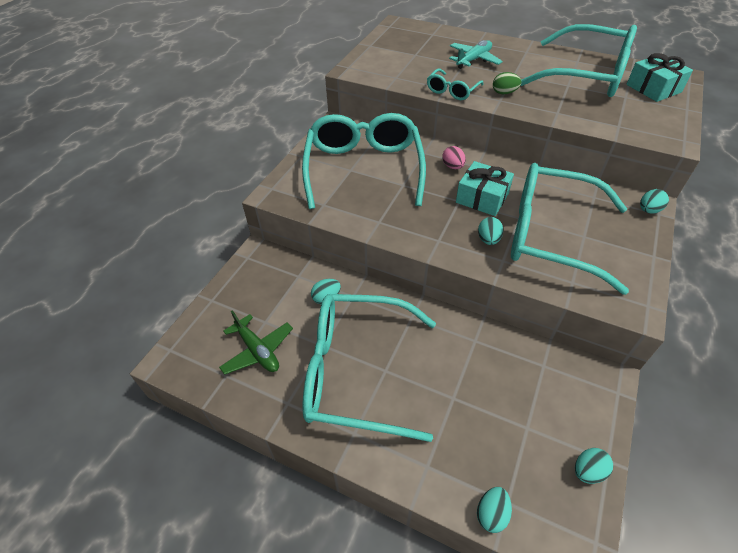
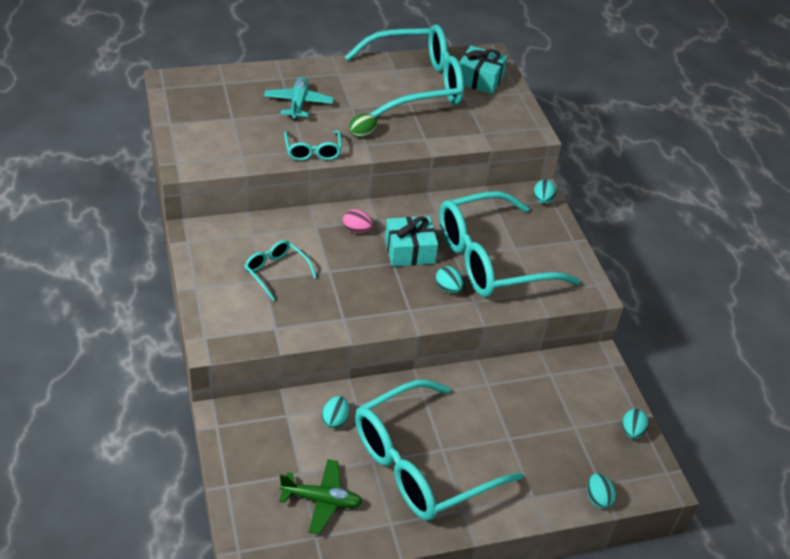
camera: 45 degrees left, 5 degrees down
turquoise glasses [302,113,426,209] -> turquoise glasses [245,240,317,301], size x0.44

